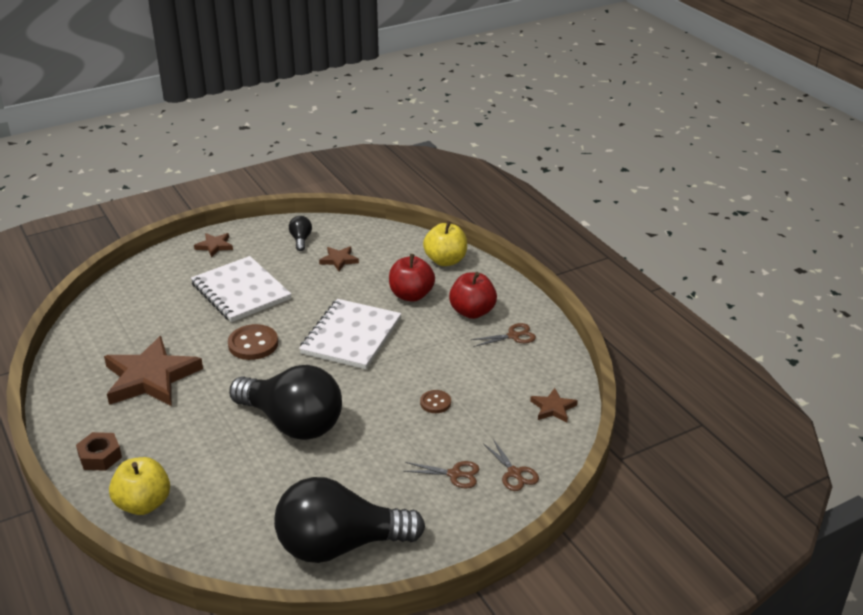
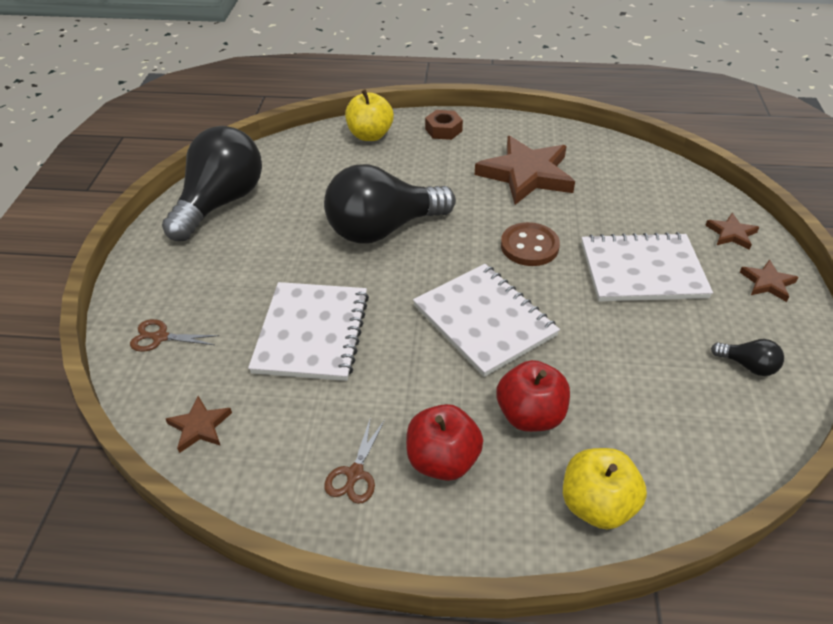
camera: 125 degrees right, 10 degrees up
brown star [319,246,359,271] -> brown star moved to [705,213,759,250]
brown scissors [403,461,479,488] -> none
brown button [420,390,451,413] -> white notebook [248,282,369,381]

